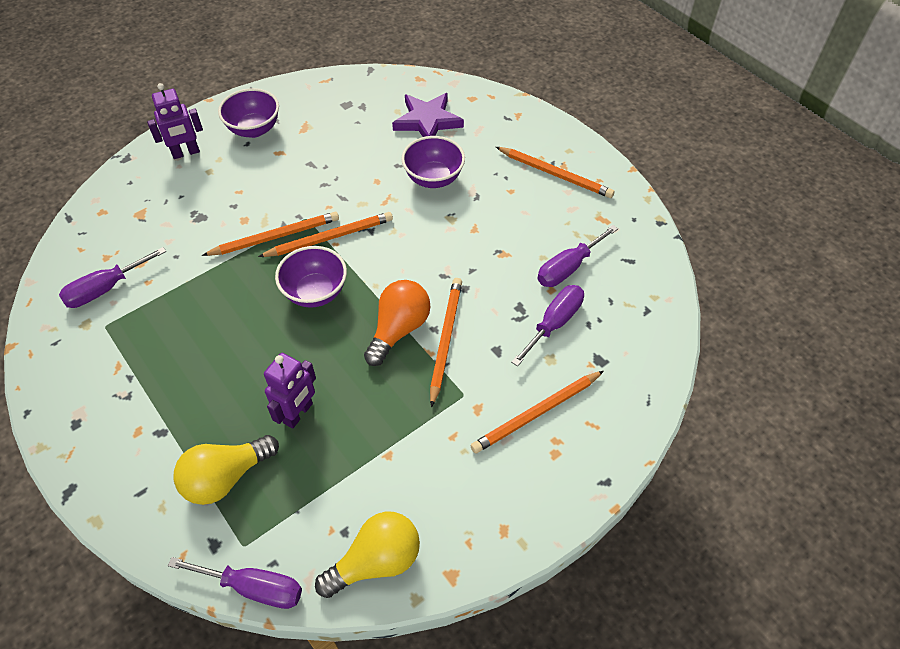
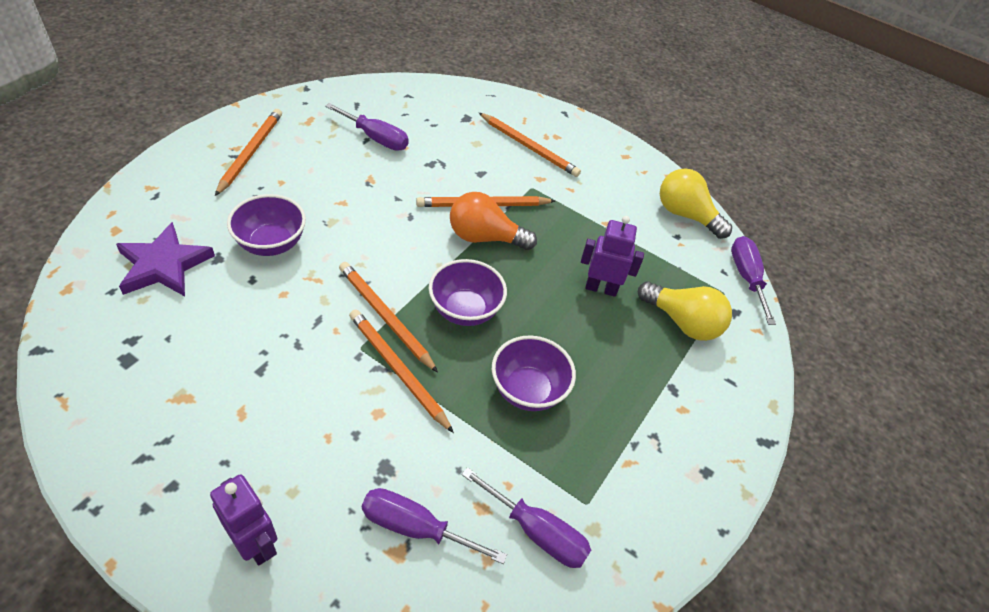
camera: 115 degrees left, 5 degrees down
purple bowl [218,88,279,138] -> purple bowl moved to [492,335,576,411]
purple screwdriver [511,285,584,366] -> purple screwdriver moved to [362,488,507,564]

